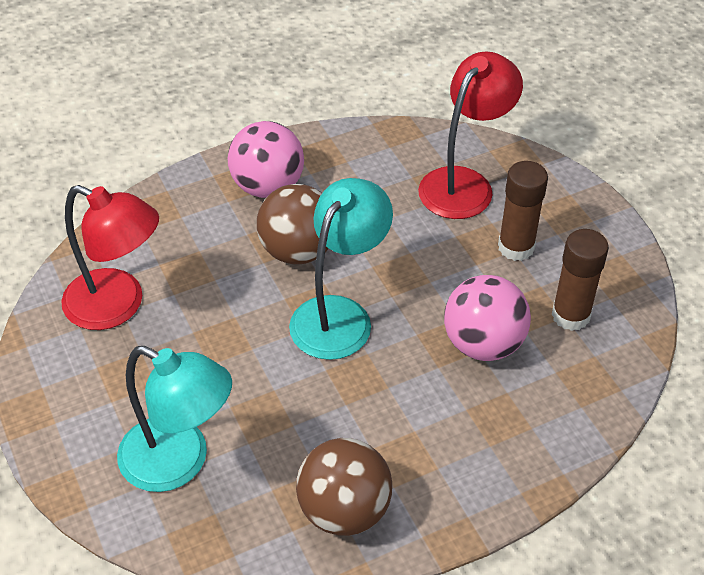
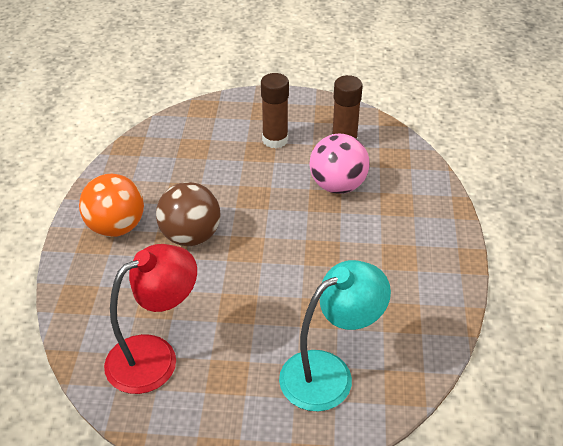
camera: 60 degrees left, 5 degrees down
pink ball [227,121,304,198] -> orange ball [79,174,144,237]
turquoise lamp [289,178,393,360] -> none
brown ball [296,438,392,536] -> none
red lamp [418,52,523,219] -> none

